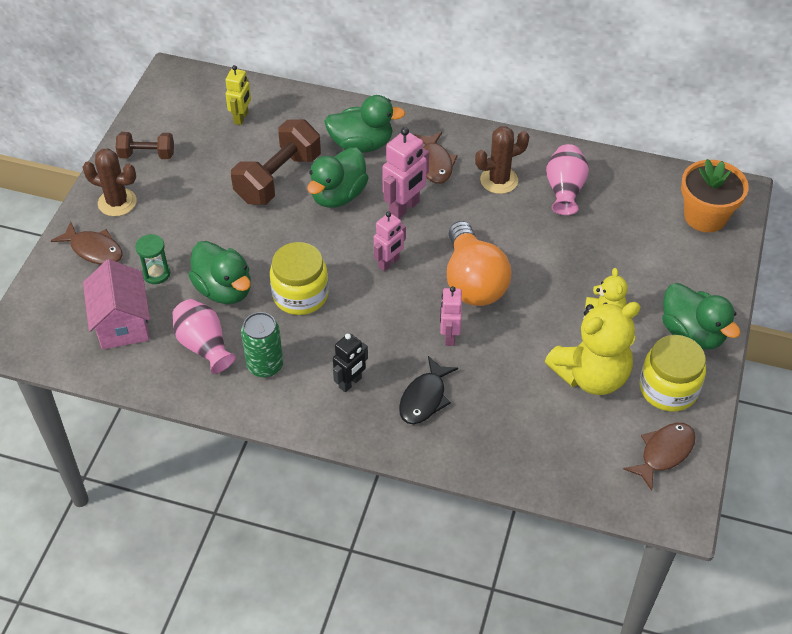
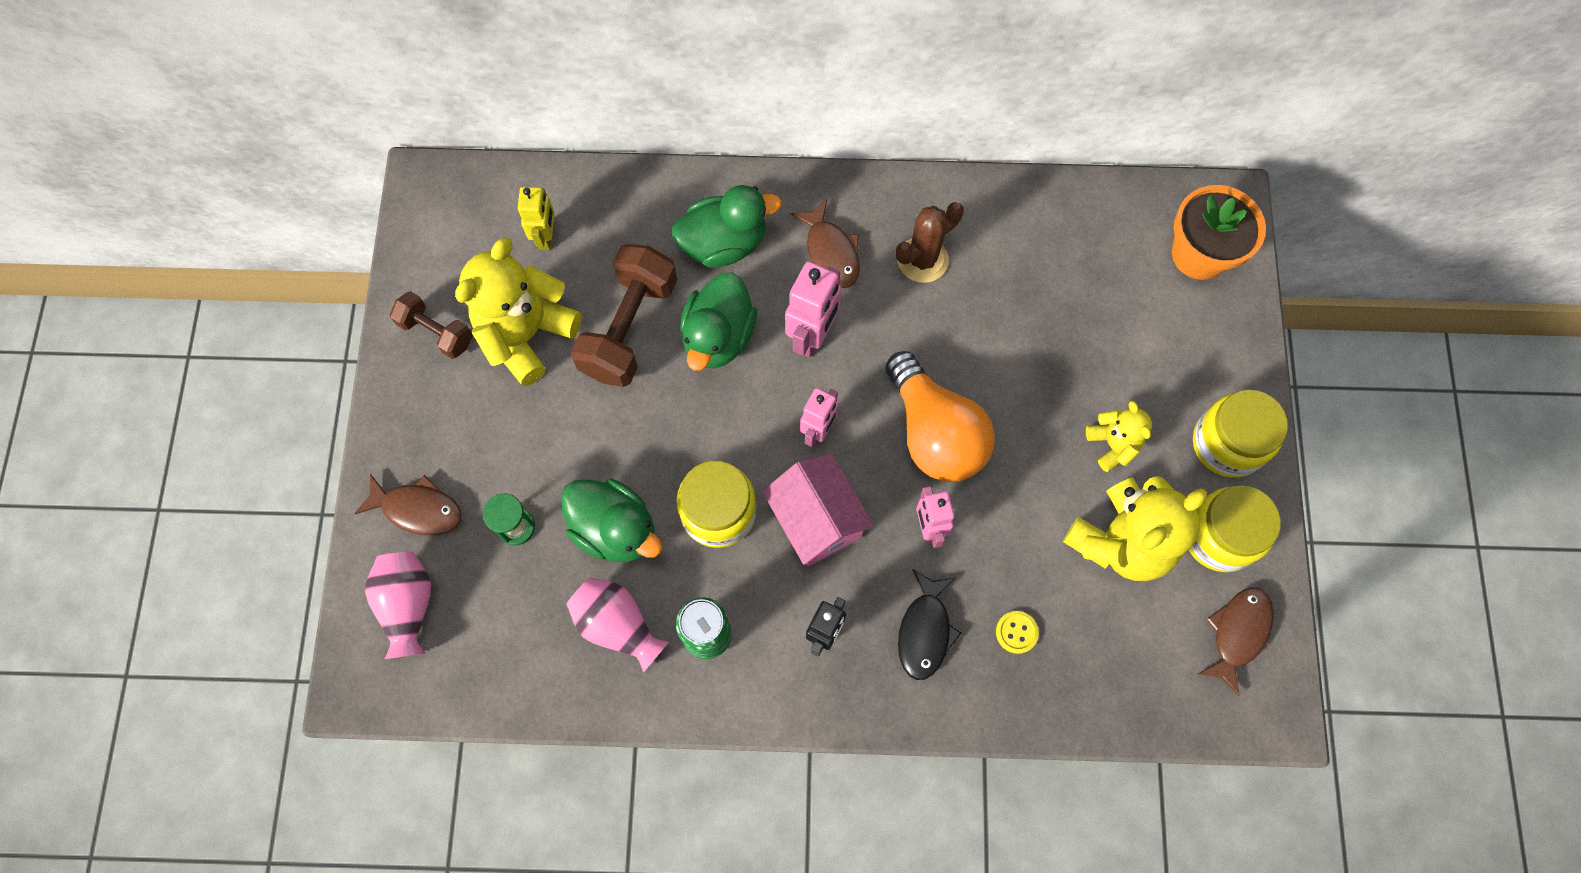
camera: 15 degrees left, 20 degrees up
brown cactus [82,148,137,216] -> none
pink house [83,259,150,349] -> pink house moved to [762,454,874,567]
brown dumbbell [116,132,174,159] -> brown dumbbell turned 45 degrees clockwise [390,291,473,359]
pink vase [546,144,589,215] -> pink vase moved to [365,552,431,659]
green duck [662,283,741,350] -> yellow jar [1193,390,1288,477]
none -> yellow teddy bear [455,238,582,386]
none -> yellow button [996,611,1039,654]

